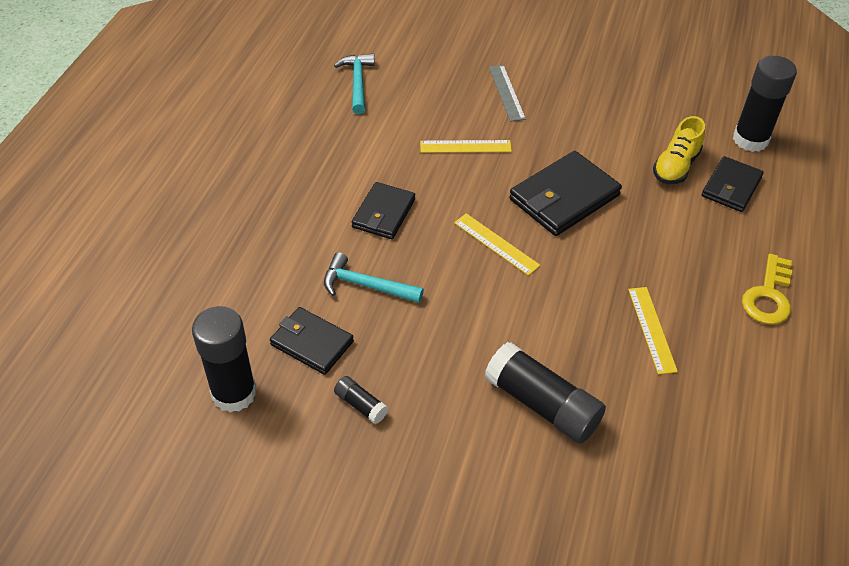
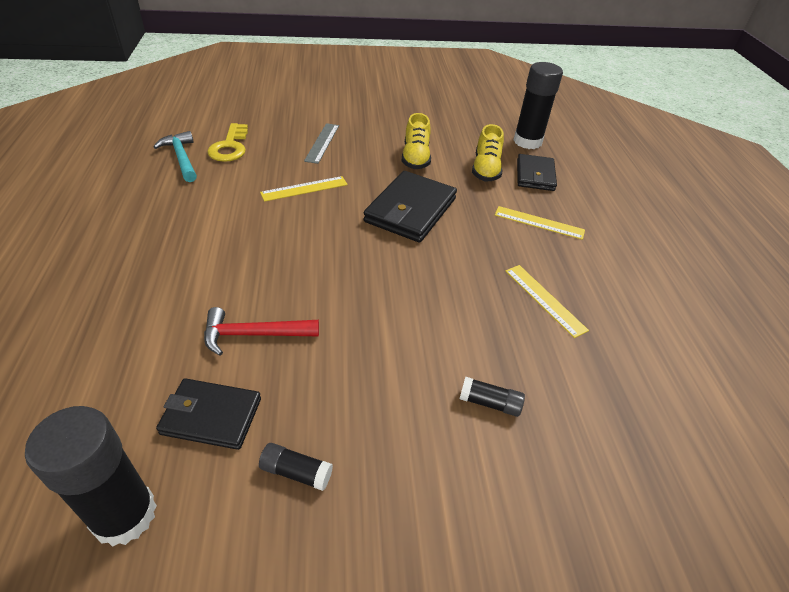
camera: 25 degrees left, 5 degrees down
turquoise hammer [324,252,424,303] -> red hammer [204,307,319,356]
black wallet [352,182,415,239] -> none
yellow ruler [454,213,540,276] -> yellow ruler moved to [495,206,585,240]
black glue stick [484,342,606,444] -> black glue stick [460,377,525,417], size x0.47
grey ruler [489,65,526,122] -> grey ruler turned 45 degrees clockwise [304,123,339,164]
yellow key [742,254,792,325] -> yellow key moved to [208,123,248,162]
none -> yellow shoe [402,113,431,169]

